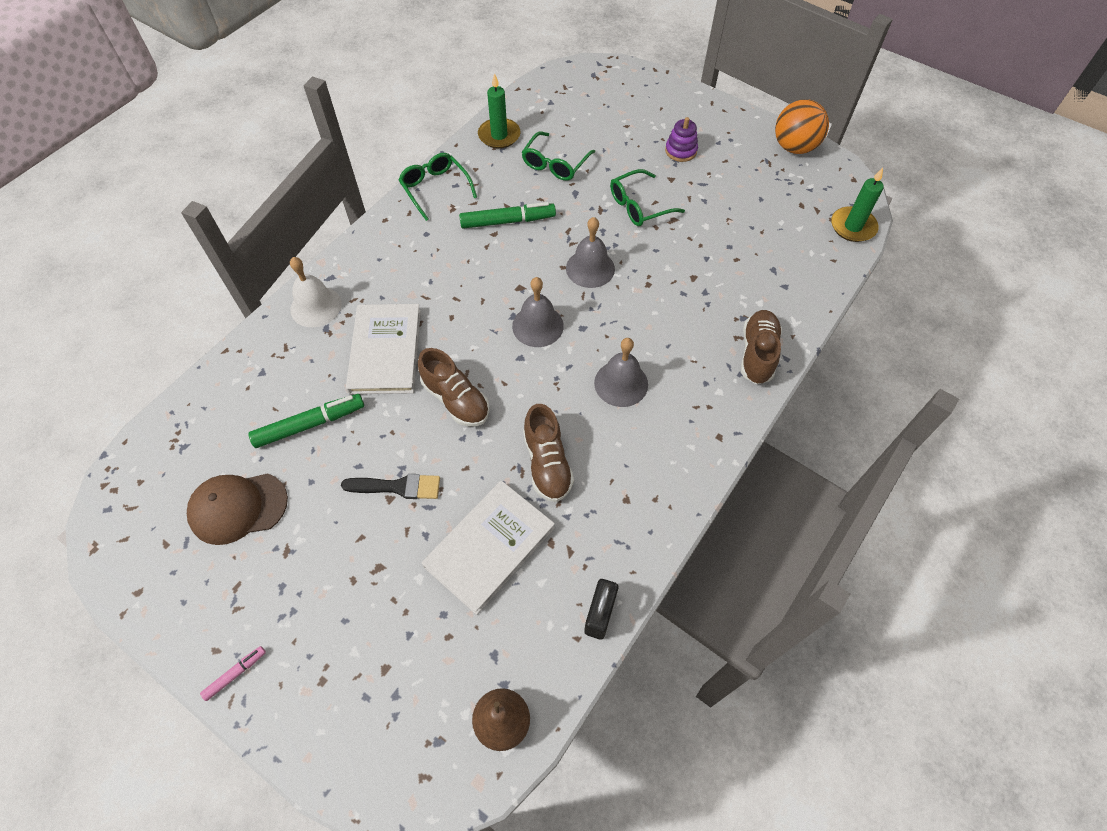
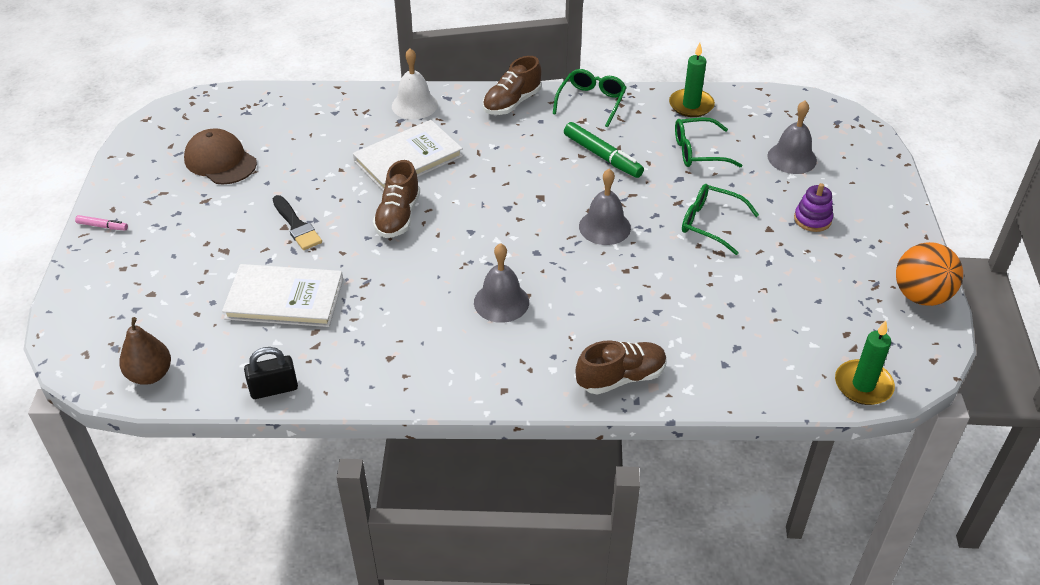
camera: 55 degrees right, 15 degrees down
green marker [249,394,364,448] -> none
grey bell [512,277,564,347] -> grey bell moved to [767,101,817,174]
brown shoe [523,404,574,502] -> brown shoe moved to [483,56,542,115]

